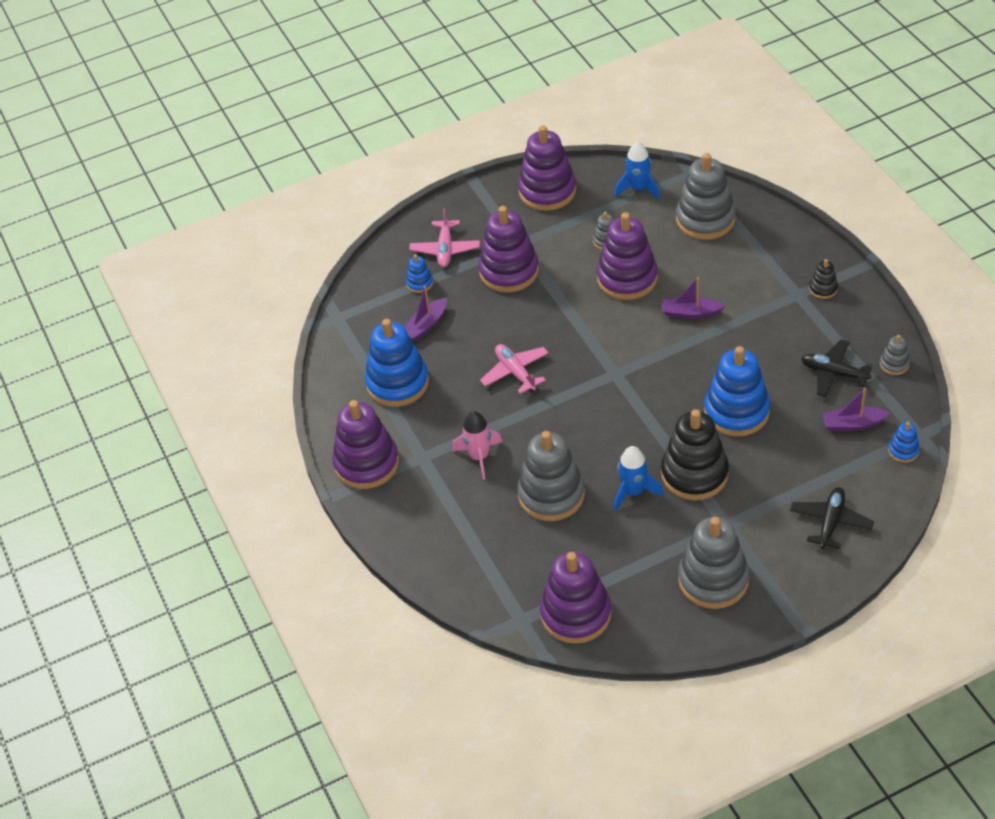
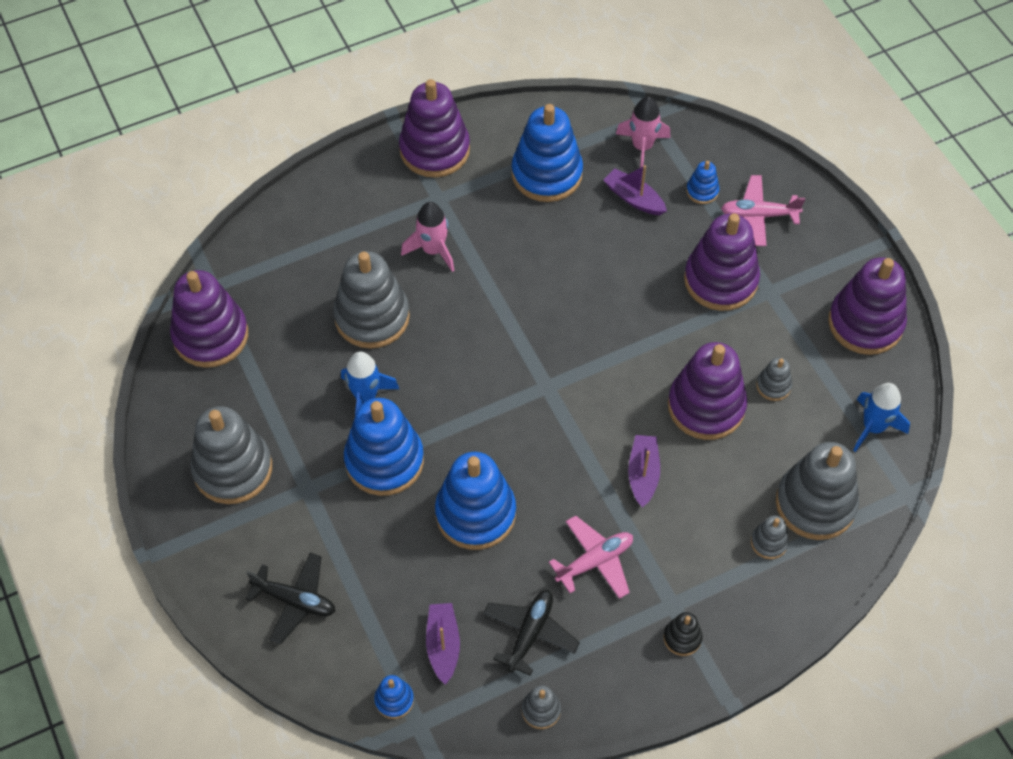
camera: 85 degrees right, 10 degrees up
pink plane [480,344,549,394] -> pink plane moved to [549,516,633,599]
black stacking toy [661,409,729,500] -> blue stacking toy [344,398,424,496]
none -> pink rocket [616,97,671,168]
none -> grey stacking toy [751,516,789,559]

